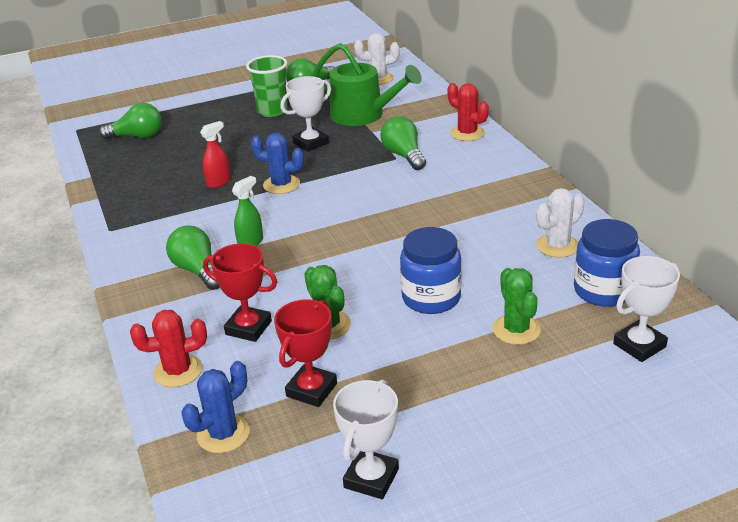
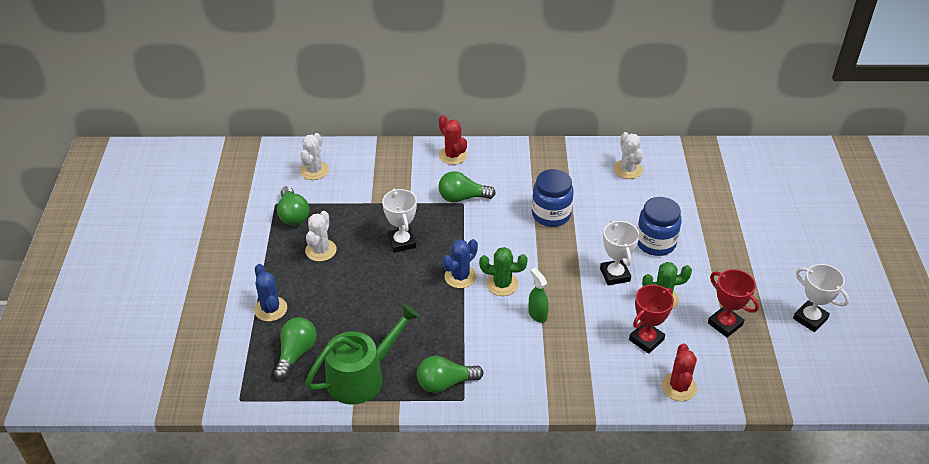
camera: 70 degrees left, 10 degrees up
green light bulb [166,225,220,290] -> green light bulb moved to [417,356,483,393]
blue cactus [182,361,250,453] -> blue cactus moved to [254,264,287,322]
red spray bottle [200,121,231,188] -> none
green cup [246,55,288,117] -> white cactus [305,211,337,262]
green watering can [313,43,422,126] -> green watering can moved to [305,303,420,405]
red cactus [447,83,489,141] -> red cactus turned 75 degrees clockwise [439,115,467,165]
green cactus [493,268,541,345] -> green cactus moved to [479,247,528,296]
blue jar [574,219,640,307] -> blue jar moved to [532,169,574,227]
white trophy [613,256,680,362] -> white trophy moved to [600,220,639,286]

